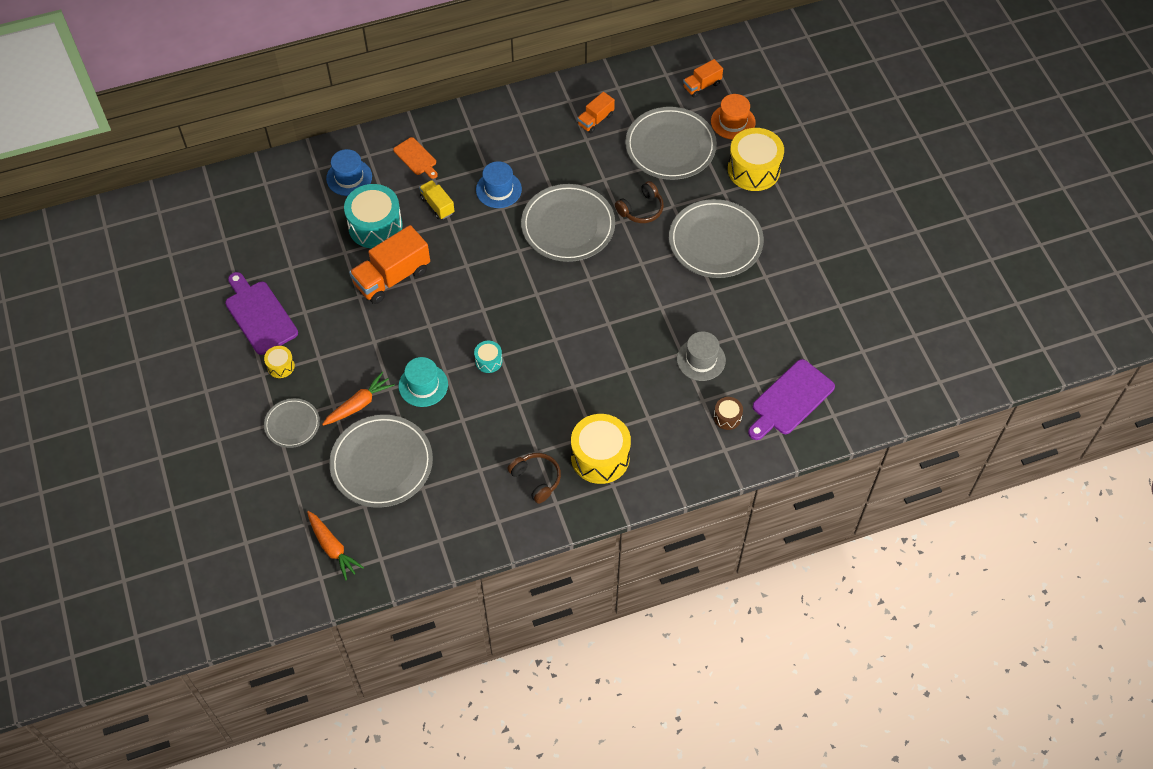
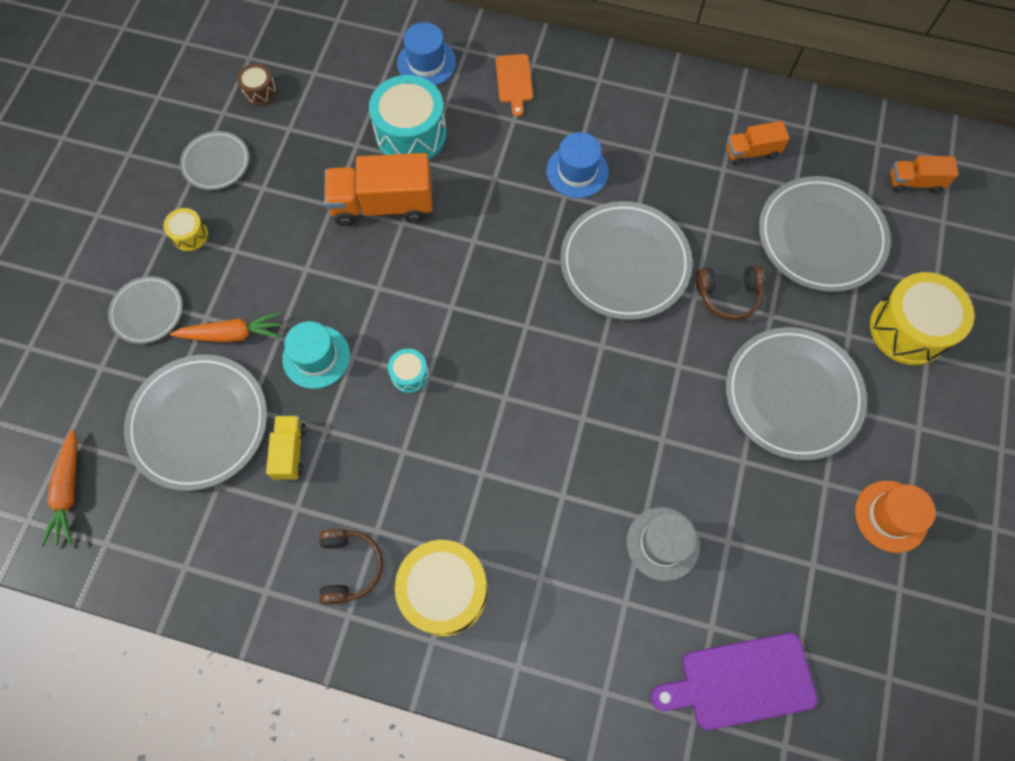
camera: 35 degrees right, 10 degrees up
purple cutting board [225,272,298,355] -> grey plate [180,131,249,190]
yellow truck [419,180,454,219] -> yellow truck moved to [266,416,306,480]
orange hat [711,94,756,140] -> orange hat moved to [855,481,936,553]
brown drum [714,397,743,430] -> brown drum moved to [237,64,277,106]

